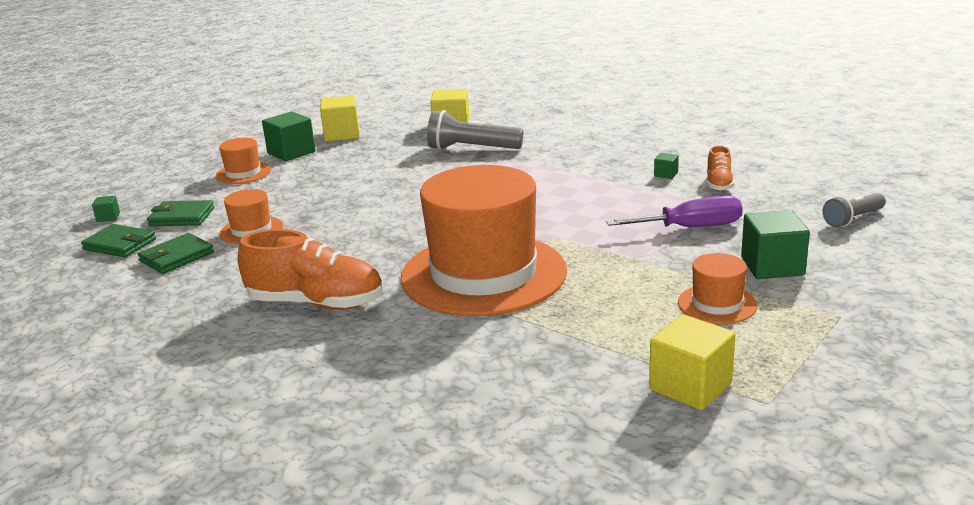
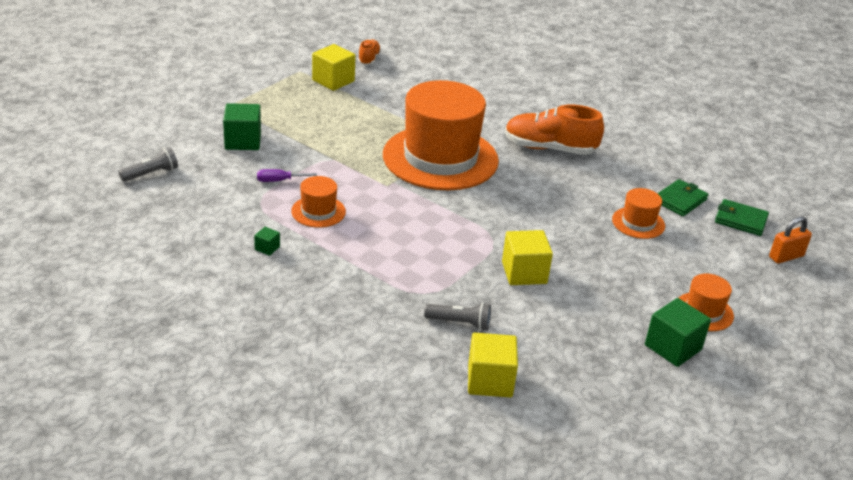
camera: 175 degrees right, 10 degrees up
green cube [92,196,120,222] -> orange padlock [769,217,812,264]
green wallet [147,200,214,226] -> none
yellow cube [320,96,359,142] -> yellow cube moved to [502,230,553,285]
grey flashlight [427,110,523,150] -> grey flashlight [424,302,491,331], size x0.62
purple screwdriver [606,196,743,227] -> purple screwdriver [257,169,317,182], size x0.56
orange hat [678,253,758,324] -> orange hat moved to [291,176,346,228]
orange shoe [706,145,734,191] -> orange shoe moved to [358,39,381,65]

